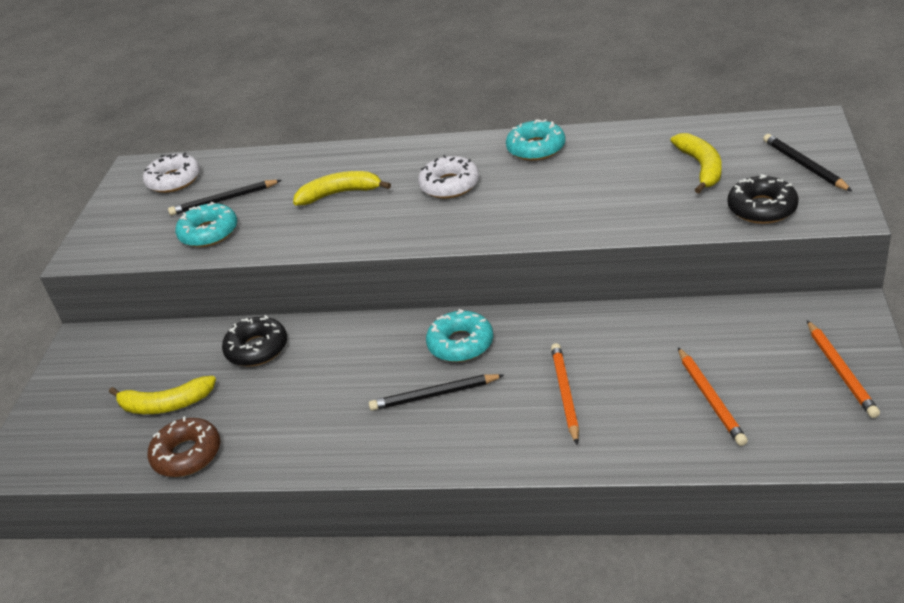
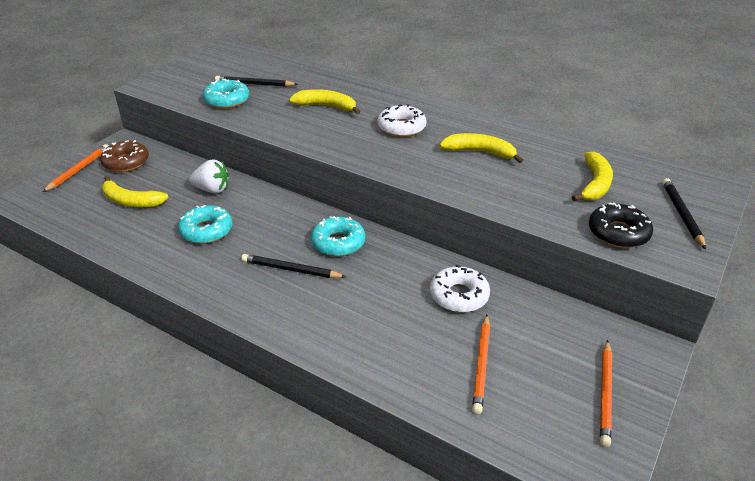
camera: 20 degrees right, 0 degrees up
white donut [143,153,200,193] -> white donut moved to [430,265,490,313]
brown donut [148,416,220,477] -> brown donut moved to [100,140,149,172]
black donut [222,315,287,366] -> white strawberry [189,159,229,194]
turquoise donut [506,119,565,161] -> turquoise donut moved to [178,205,233,244]
orange pencil [551,343,579,444] -> orange pencil moved to [43,144,108,192]
none -> yellow banana [439,133,523,163]

